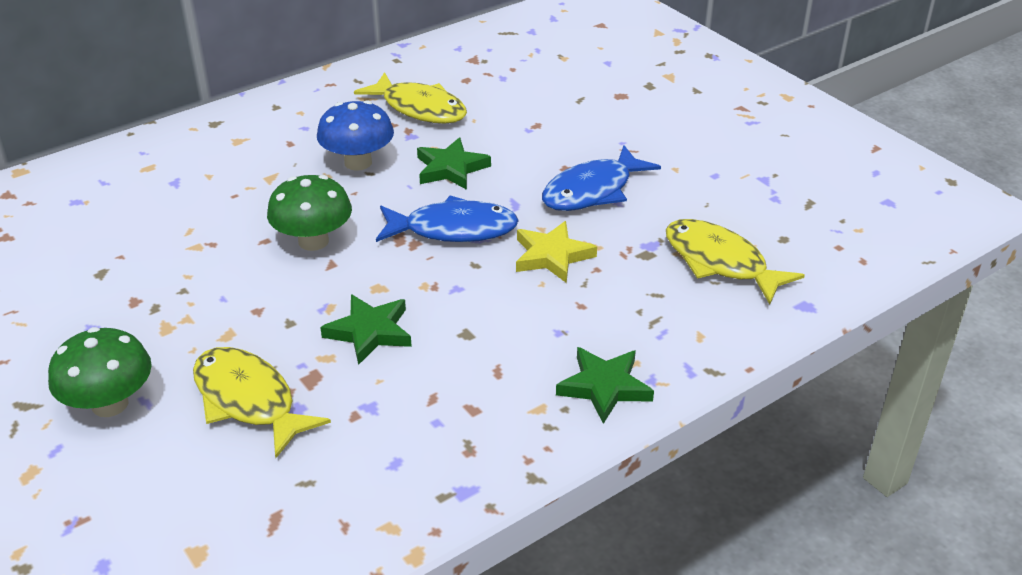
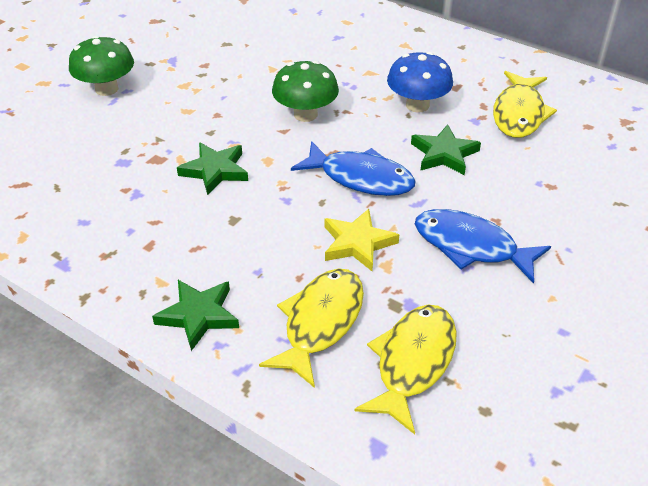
camera: 70 degrees right, 5 degrees up
yellow fish [193,347,331,458] -> yellow fish moved to [259,268,364,388]
blue fish [376,196,519,242] -> blue fish turned 45 degrees counterclockwise [291,141,416,196]

